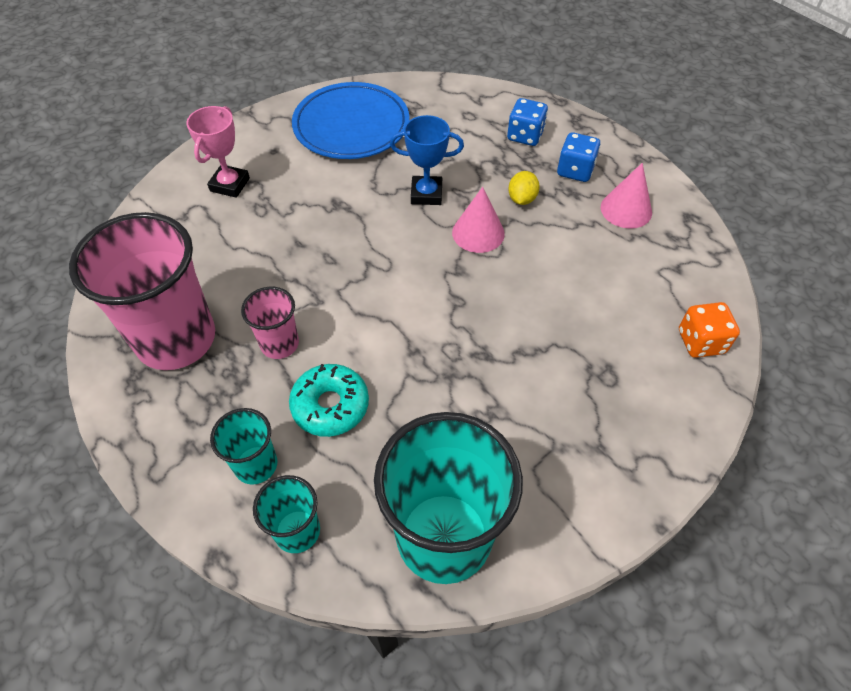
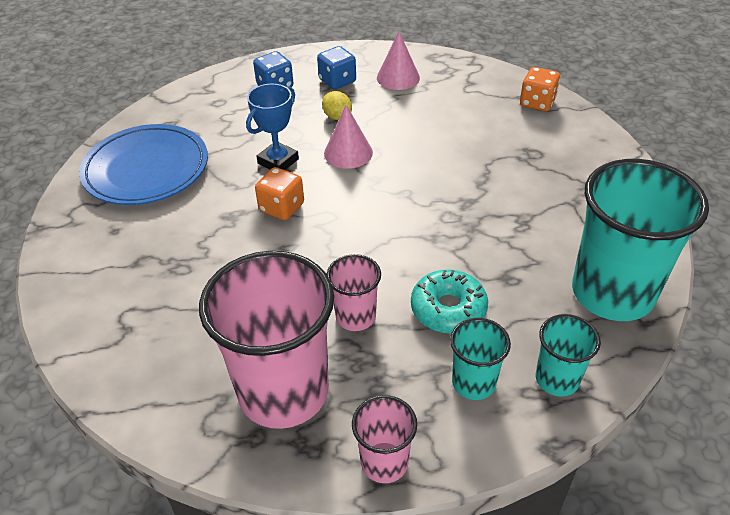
camera: 55 degrees left, 10 degrees down
pink trophy [186,106,250,198] -> none
none -> orange dice [255,167,304,220]
none -> pink cup [352,395,417,483]

